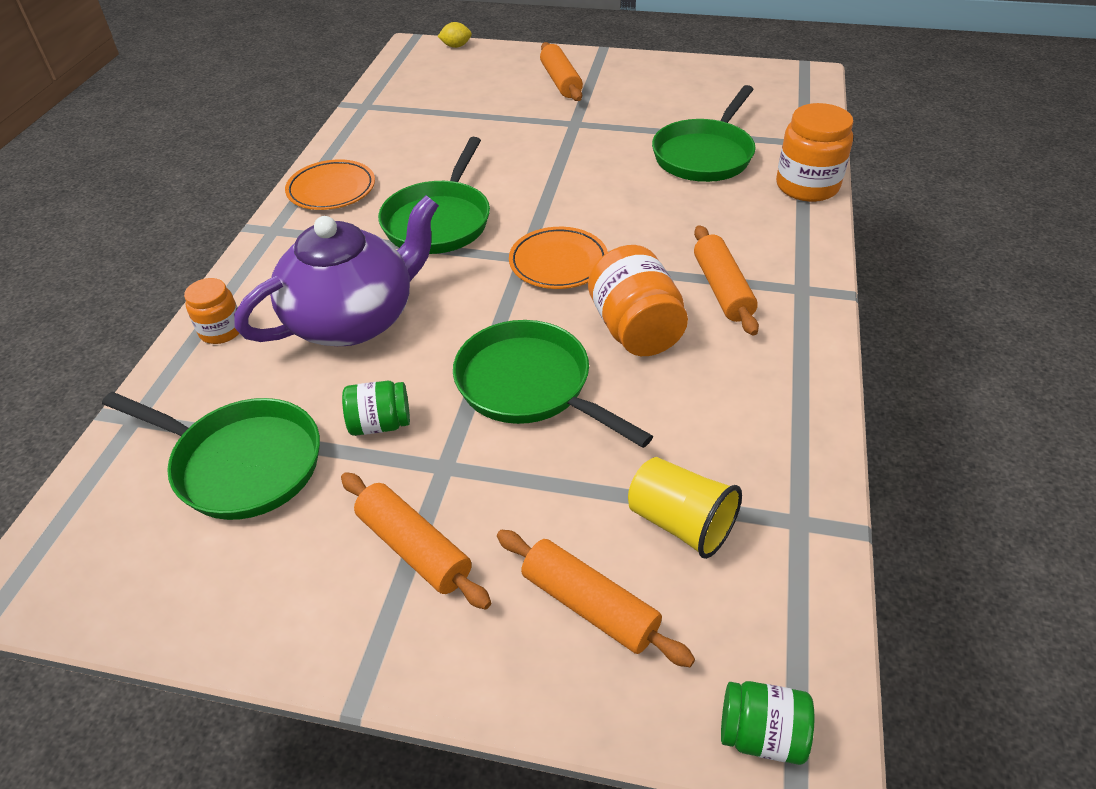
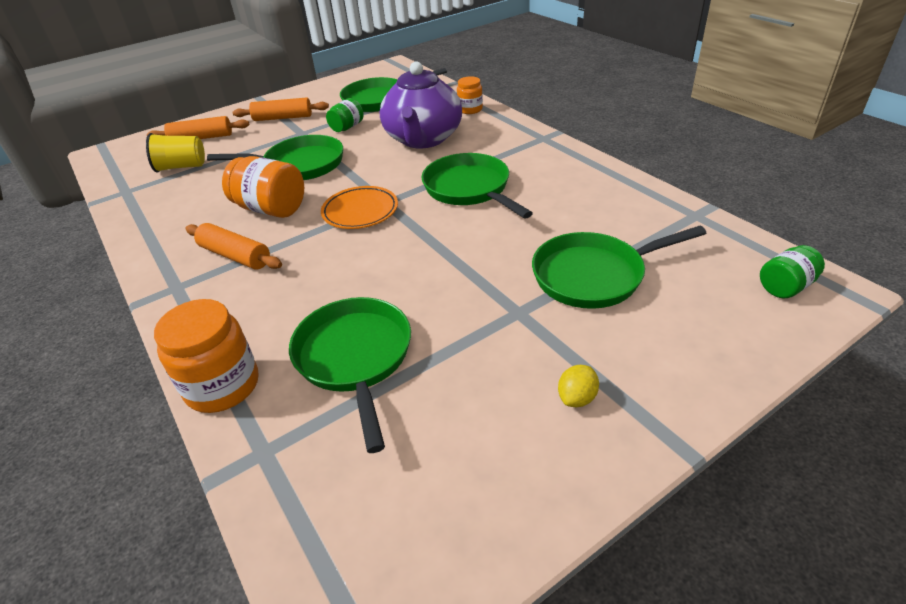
camera: 135 degrees right, 5 degrees down
orange plate [285,160,375,210] -> none
yellow lemon [437,22,472,48] -> yellow lemon moved to [558,365,599,407]
orange rolling pin [540,42,583,101] -> none
green jar [721,681,814,765] -> green jar moved to [760,245,825,298]
none -> green pan [532,226,707,309]

